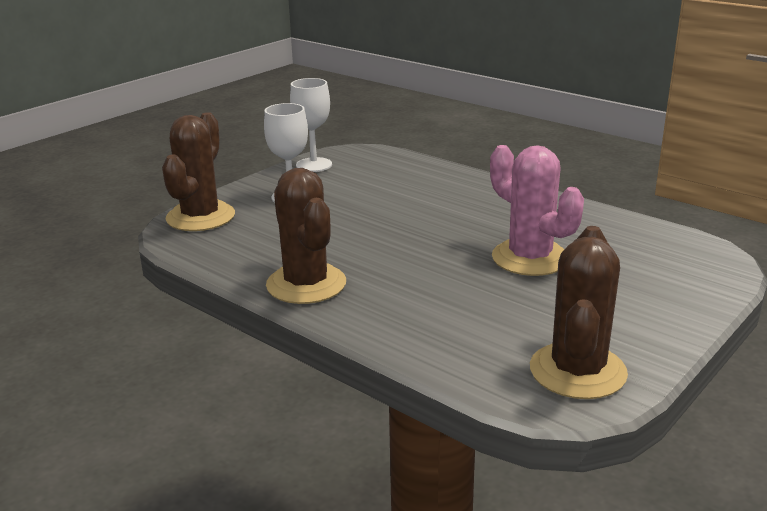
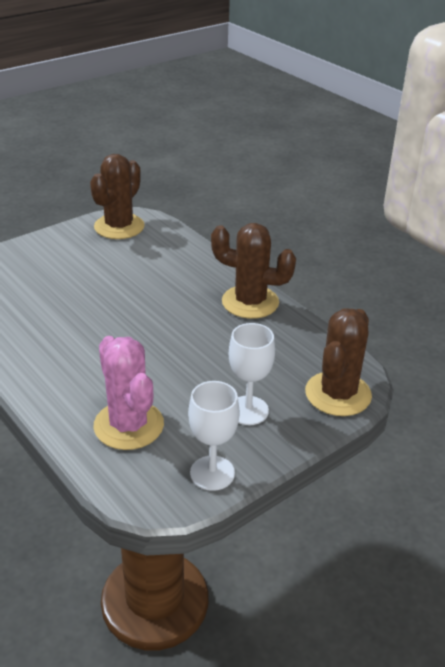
camera: 170 degrees left, 10 degrees up
brown cactus [266,168,346,304] -> brown cactus turned 60 degrees counterclockwise [211,223,296,319]
pink cactus [490,145,584,276] -> pink cactus moved to [93,336,164,450]

